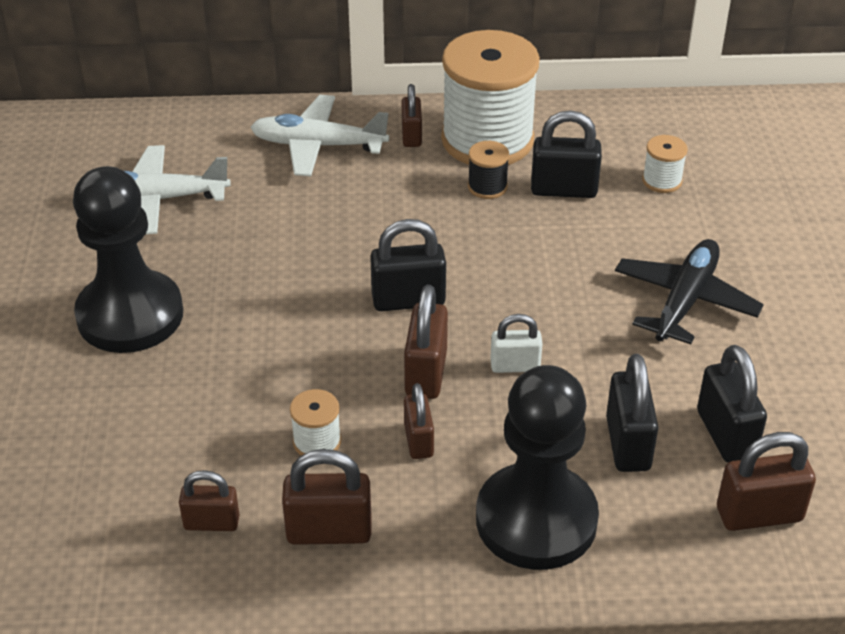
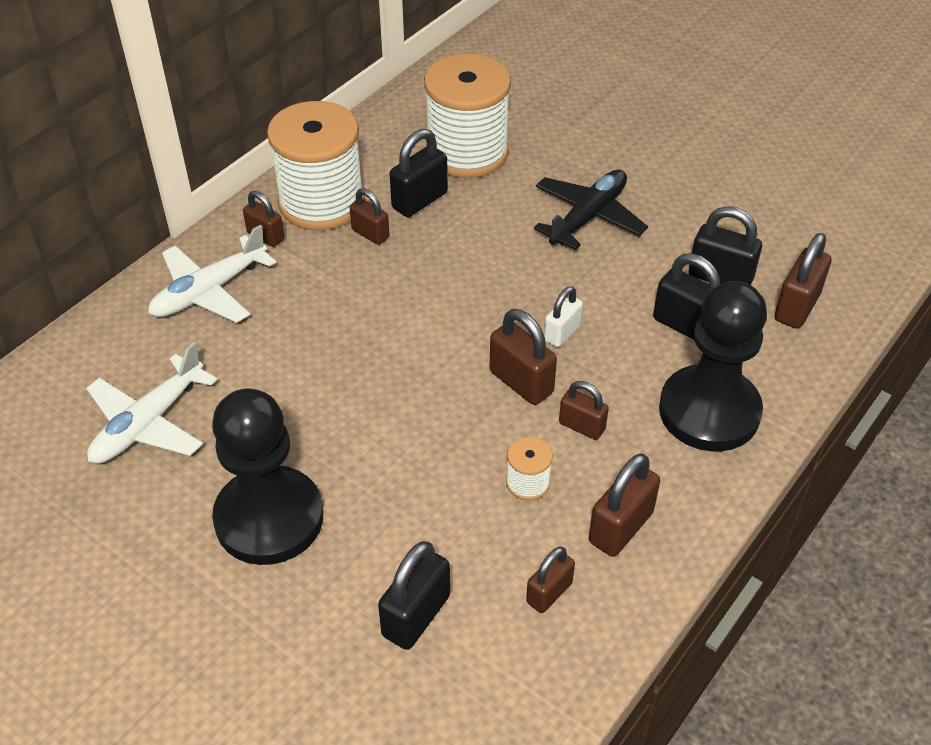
camera: 50 degrees left, 5 degrees up
black padlock [370,219,446,311] -> black padlock moved to [378,541,450,650]
black spool [468,141,509,199] -> brown padlock [350,188,390,245]
black plane [615,239,764,344] -> black plane turned 60 degrees clockwise [534,170,648,250]
white spool [642,135,688,193] -> white spool [424,54,511,178], size x2.41

